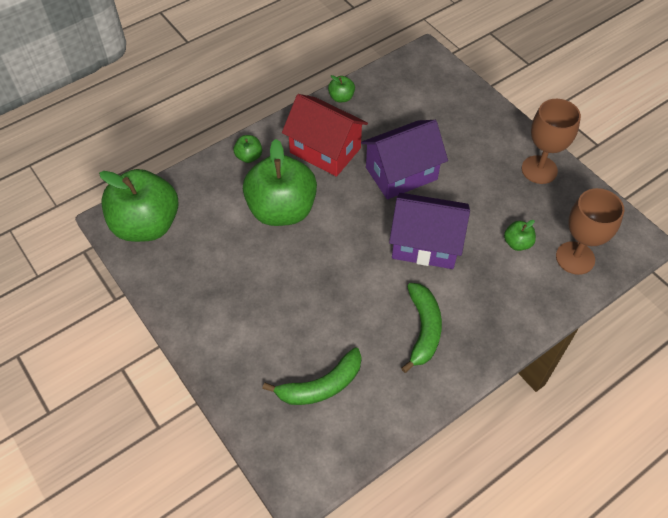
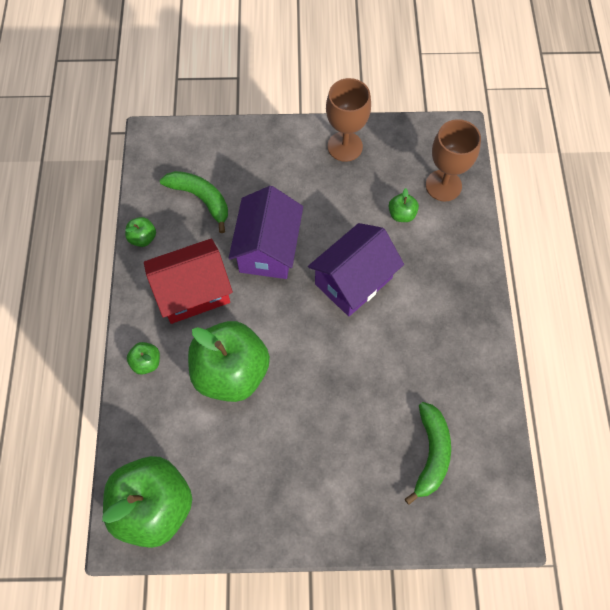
camera: 55 degrees left, 10 degrees up
green banana [401,283,442,373] -> green banana moved to [160,171,228,233]

